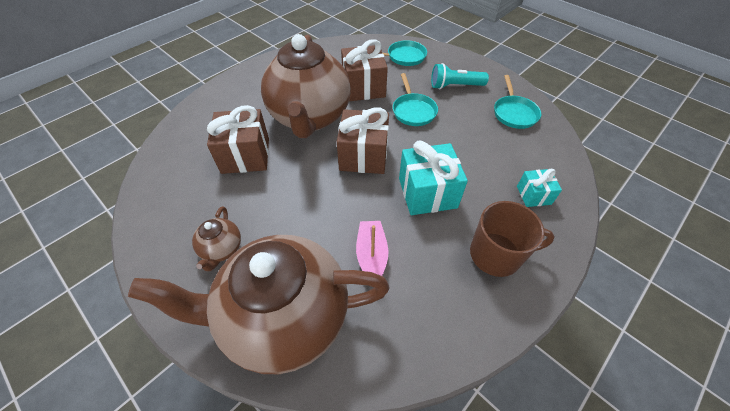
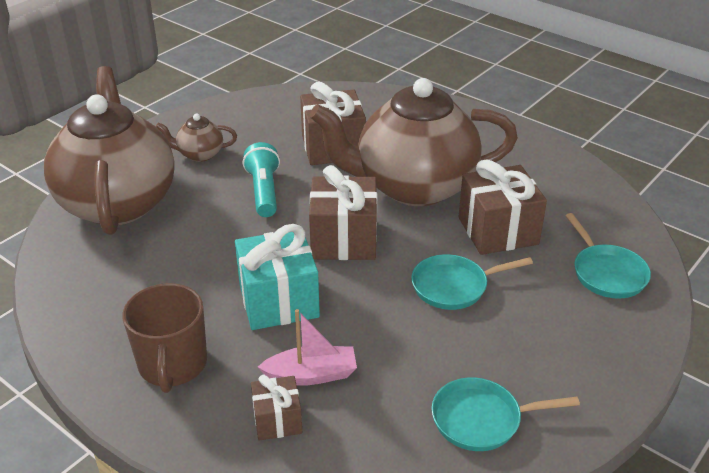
camera: 85 degrees right, 15 degrees down
pink boat [356,221,388,276] -> pink boat moved to [258,309,357,386]
turquoise flashlight [431,63,489,89] -> turquoise flashlight moved to [243,142,280,217]
turquoise gift [517,169,562,207] -> brown gift [251,375,302,441]

